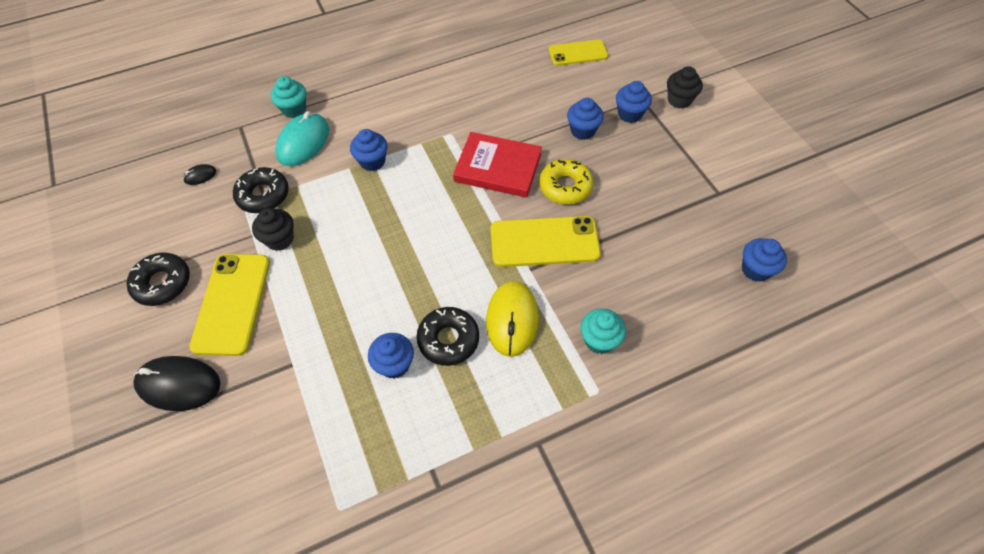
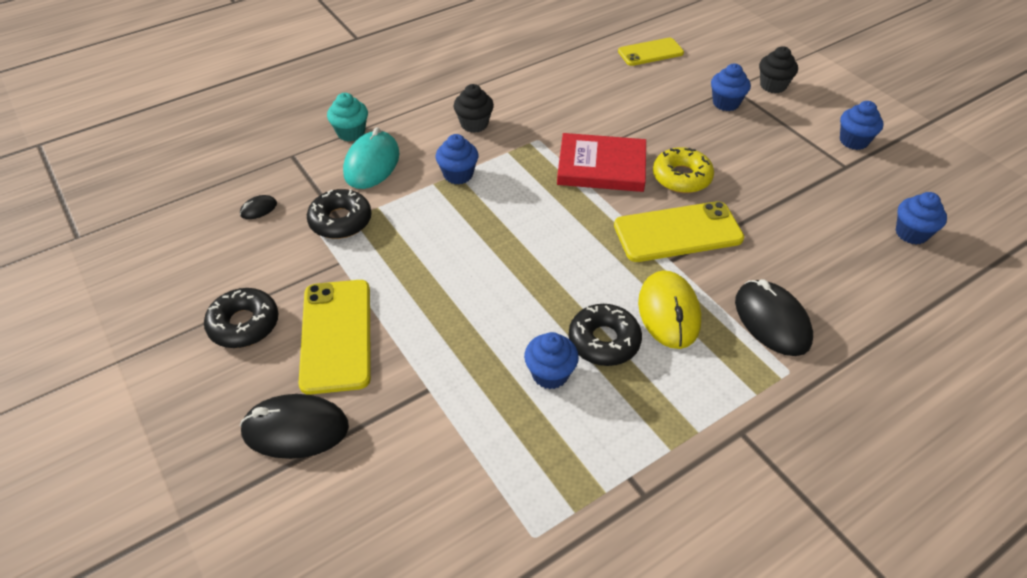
camera: 10 degrees left, 10 degrees down
black cupcake [252,208,294,251] -> black cupcake moved to [454,84,494,133]
blue cupcake [567,98,604,140] -> blue cupcake moved to [840,101,884,150]
turquoise cupcake [581,308,626,354] -> black mouse [735,279,813,356]

